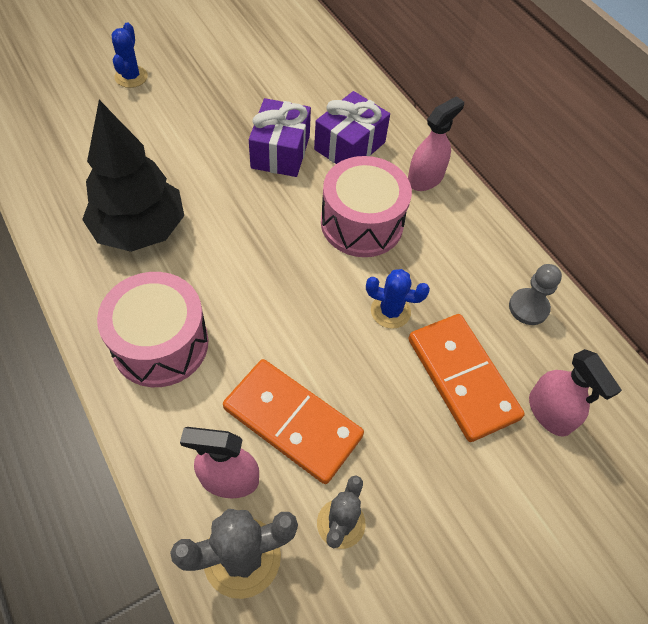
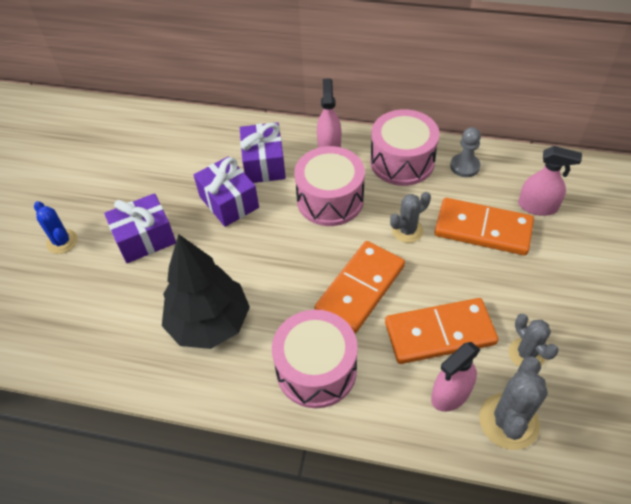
camera: 40 degrees left, 5 degrees down
blue cactus [366,269,430,329] -> grey cactus [390,192,431,243]
none -> purple gift [104,193,176,263]
none -> orange domino [315,241,405,334]
none -> pink drum [370,109,440,186]

